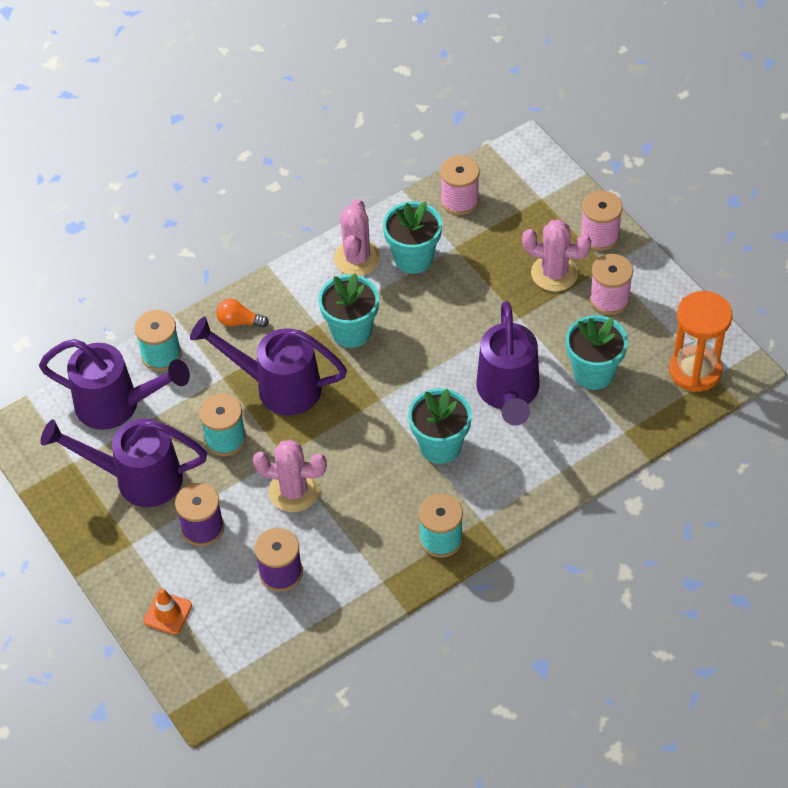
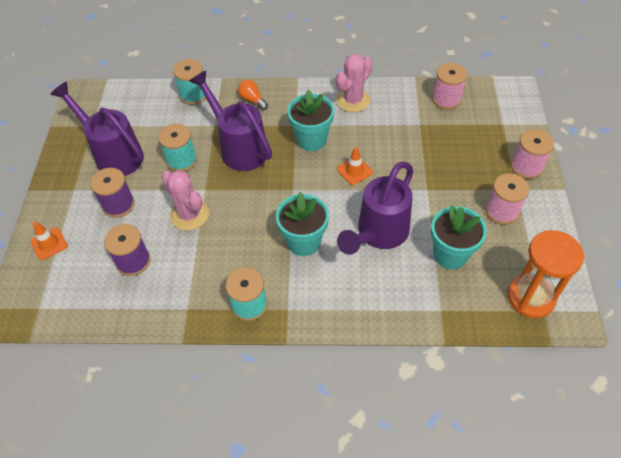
camera: 35 degrees right, 0 degrees up
purple watering can [39,339,190,430] -> none
turquoise flower pot [383,201,442,274] -> none
pink cactus [522,220,591,292] -> none
none -> orange traffic cone [337,147,373,185]

